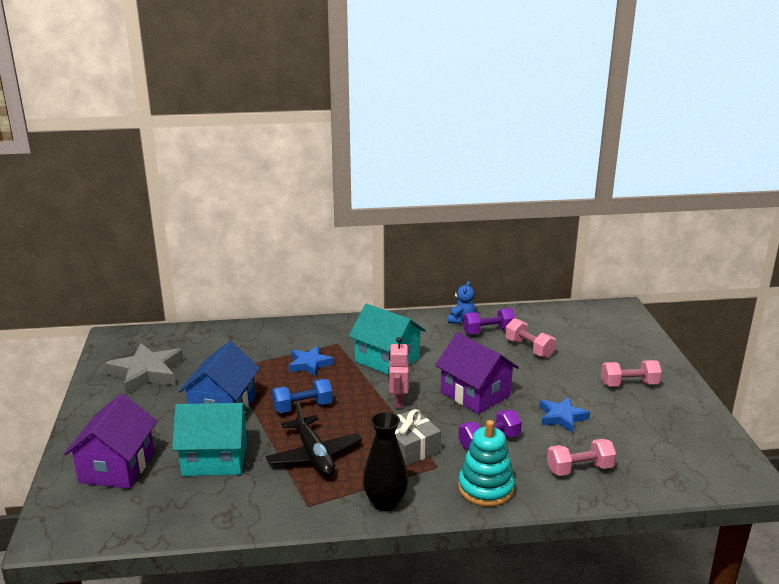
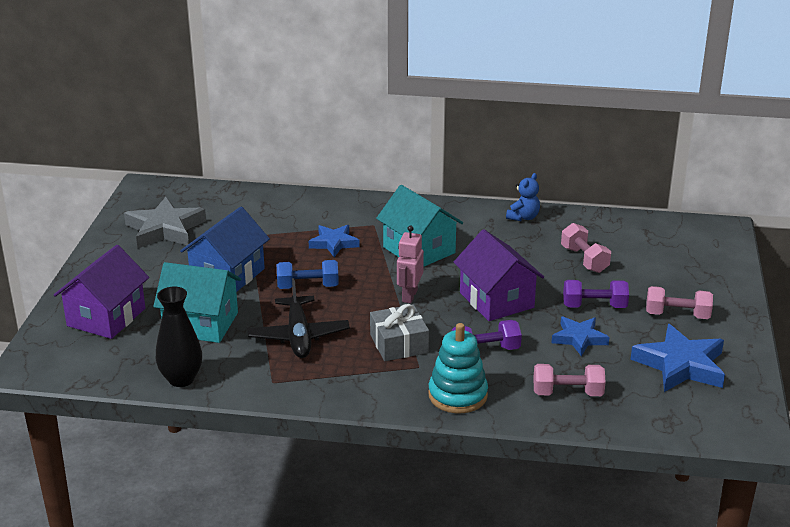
camera: 15 degrees right, 5 degrees up
black vase [363,412,408,511] -> black vase moved to [156,286,202,387]
purple dumbbell [463,308,516,334] -> purple dumbbell moved to [563,280,629,308]
none -> blue star [630,324,725,392]

